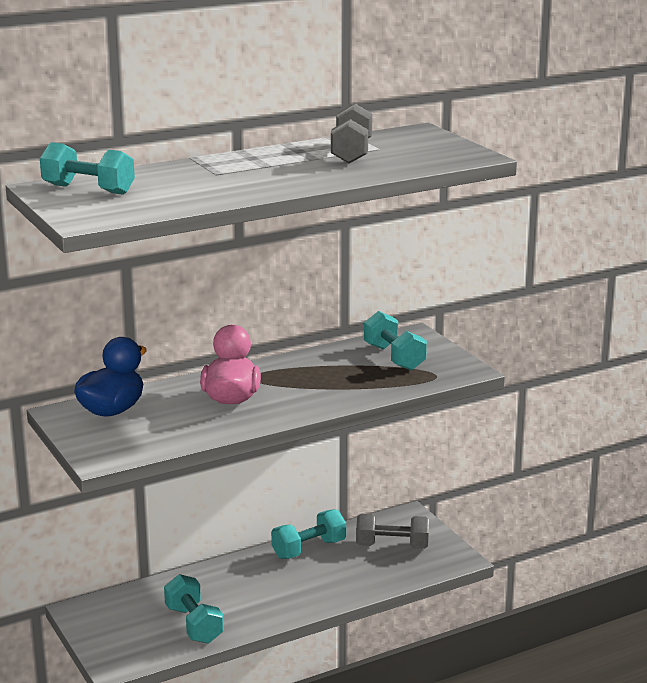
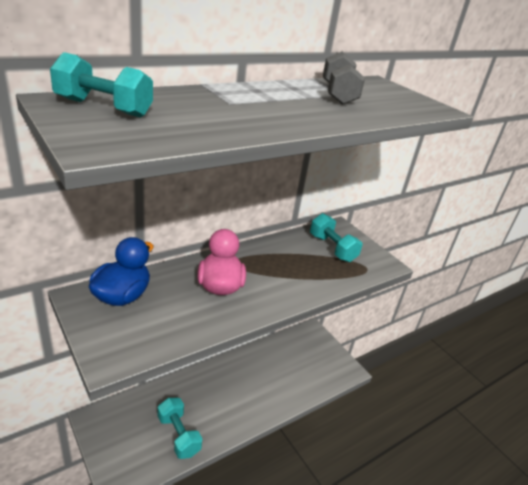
camera: 10 degrees left, 10 degrees up
turquoise dumbbell [271,509,346,559] -> none
grey dumbbell [356,514,429,549] -> none

